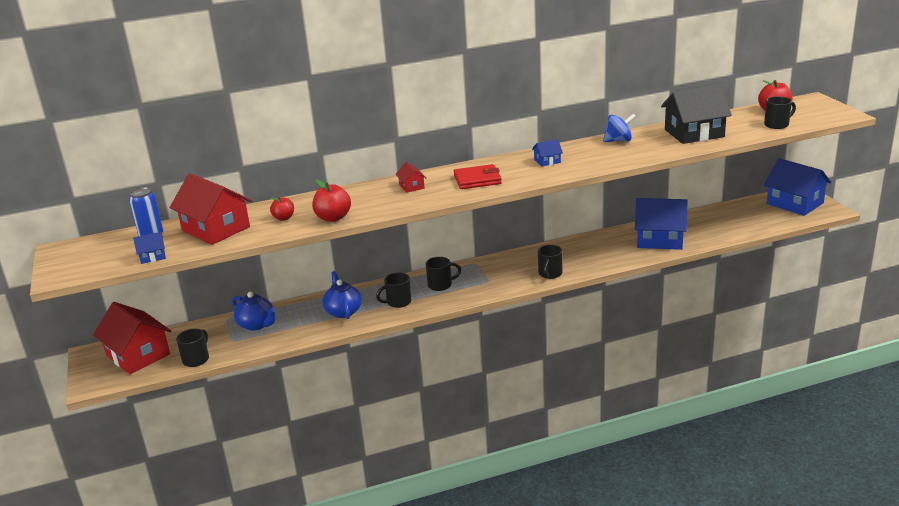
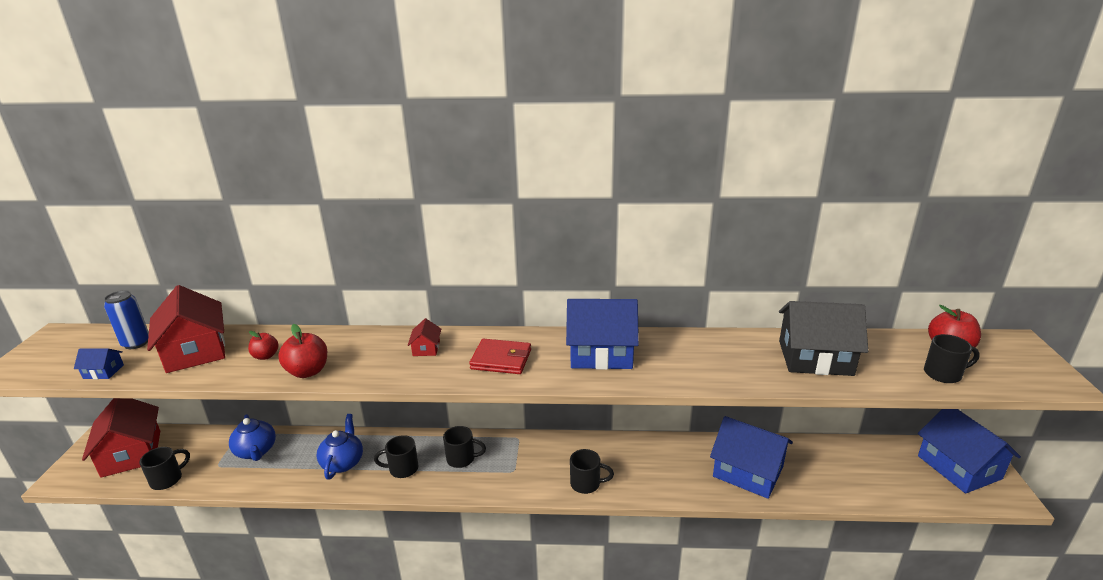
camera: 20 degrees right, 0 degrees up
blue house [532,139,563,167] -> blue house [566,299,639,370], size x2.25
black mug [538,245,563,279] -> black mug turned 120 degrees counterclockwise [570,449,614,494]
blue spinning top [603,113,636,142] -> none

